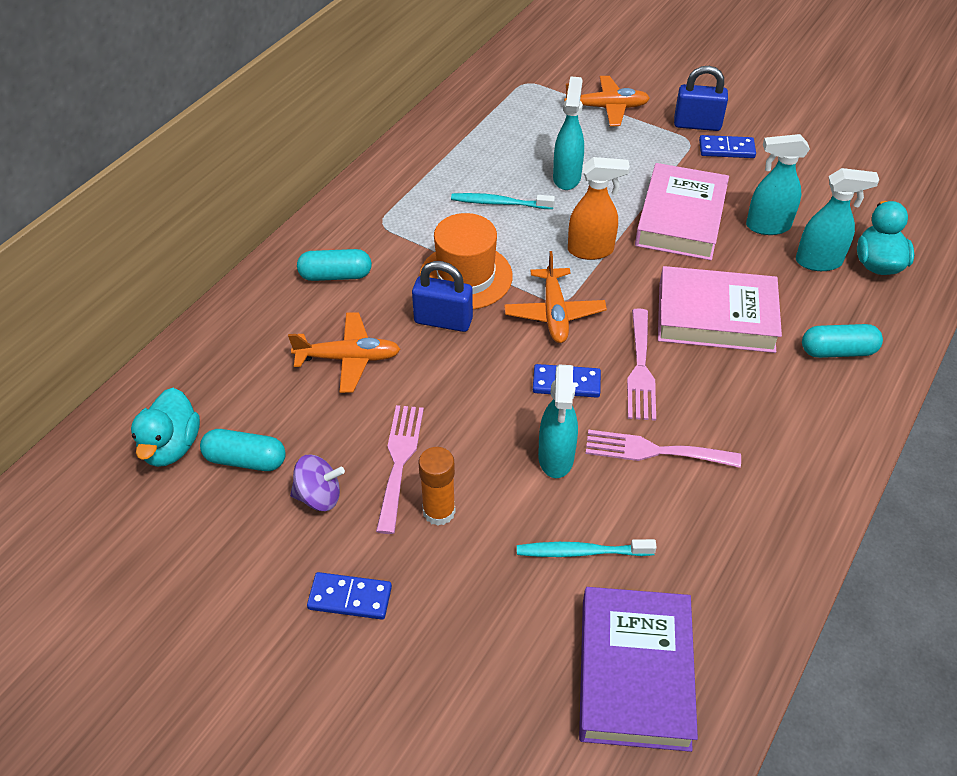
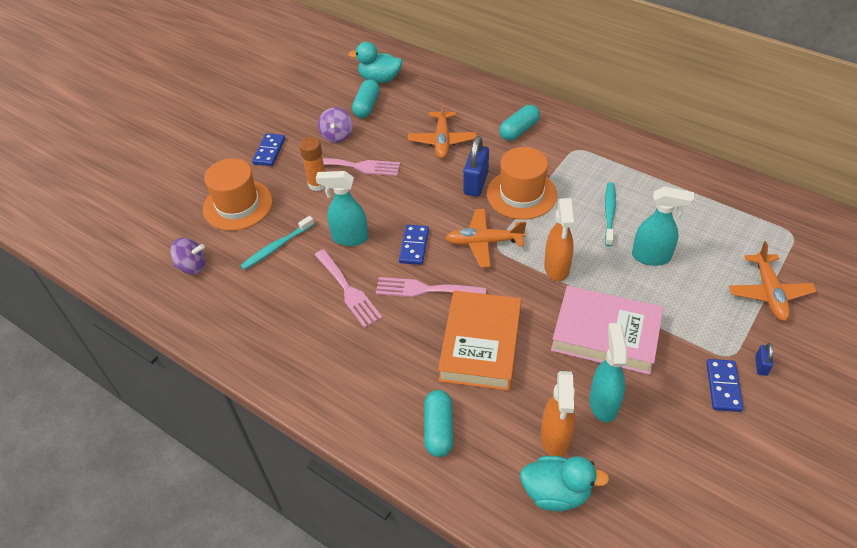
camera: 95 degrees right, 0 degrees up
turquoise capsule [297,249,372,281] -> turquoise capsule turned 45 degrees clockwise [499,105,540,141]
turquoise toothbrush [517,539,657,557] -> turquoise toothbrush turned 135 degrees counterclockwise [240,216,314,270]
purple book [579,587,698,752] -> purple spinning top [170,238,206,274]
pink fork [586,430,741,468] -> pink fork turned 135 degrees clockwise [315,249,382,328]
pink book [658,266,782,353] -> orange book [438,291,521,391]
blue padlock [674,66,728,131] -> blue padlock [755,343,773,376], size x0.48
turquoise spray bottle [796,168,879,271] -> orange spray bottle [541,371,575,457]
none -> orange hat [203,159,273,231]

